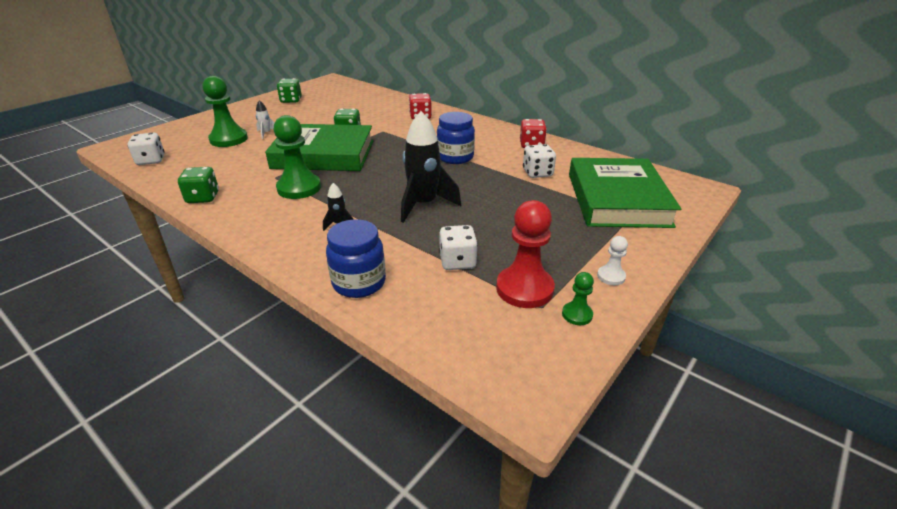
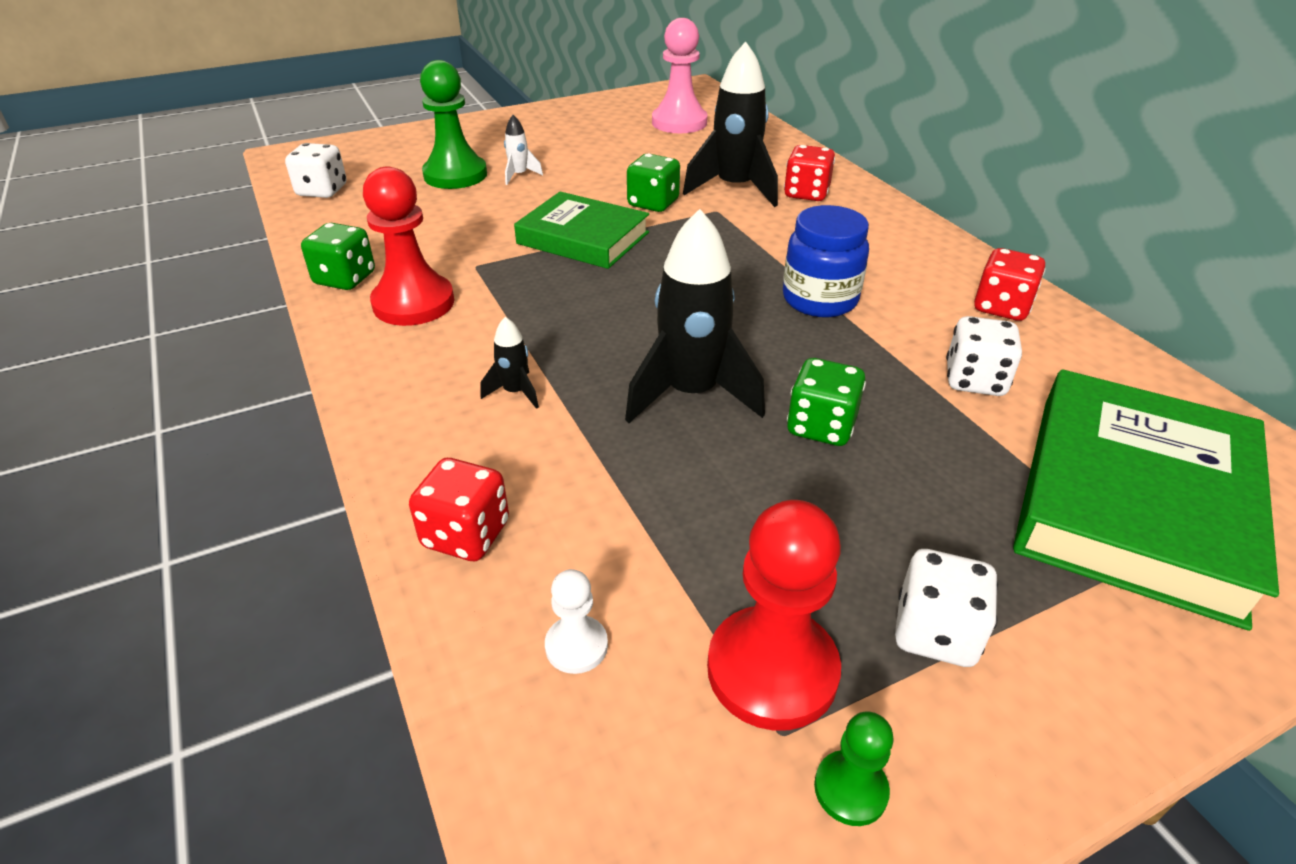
camera: 25 degrees right, 5 degrees up
green book [265,124,373,171] -> green book [514,191,649,269], size x0.64
green pawn [274,115,321,199] -> none
green dice [277,78,302,103] -> green dice moved to [787,358,866,446]
blue jar [326,219,386,298] -> red dice [409,458,509,561]
white dice [439,225,478,270] -> white dice moved to [895,549,998,667]
white pawn [597,236,628,285] -> white pawn moved to [545,569,608,674]
none -> red pawn [363,166,454,326]
none -> pink pawn [652,18,708,133]
none -> black rocket [683,41,778,207]

